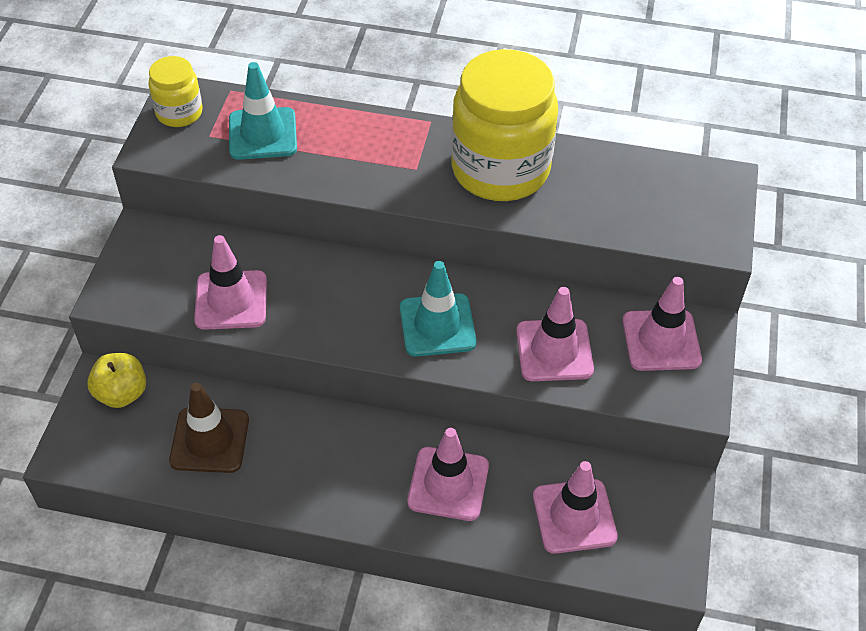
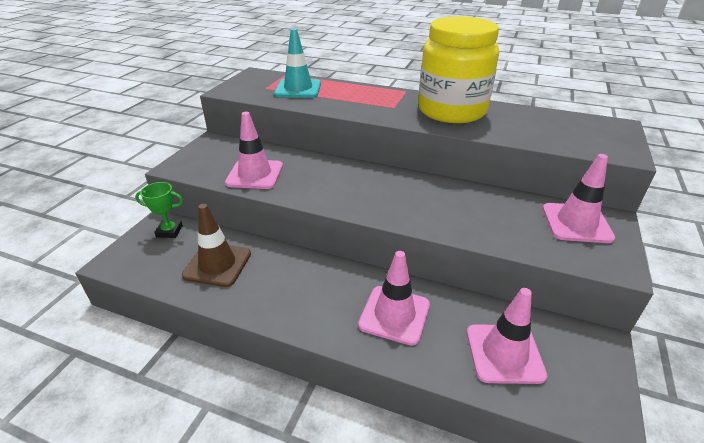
camera: 10 degrees right, 15 degrees down
yellow apple [87,353,146,408] -> green trophy [135,182,183,238]
yellow jar [148,56,203,127] -> none
turquoise traffic cone [400,261,476,357] -> none
pink traffic cone [516,287,594,381] -> none

